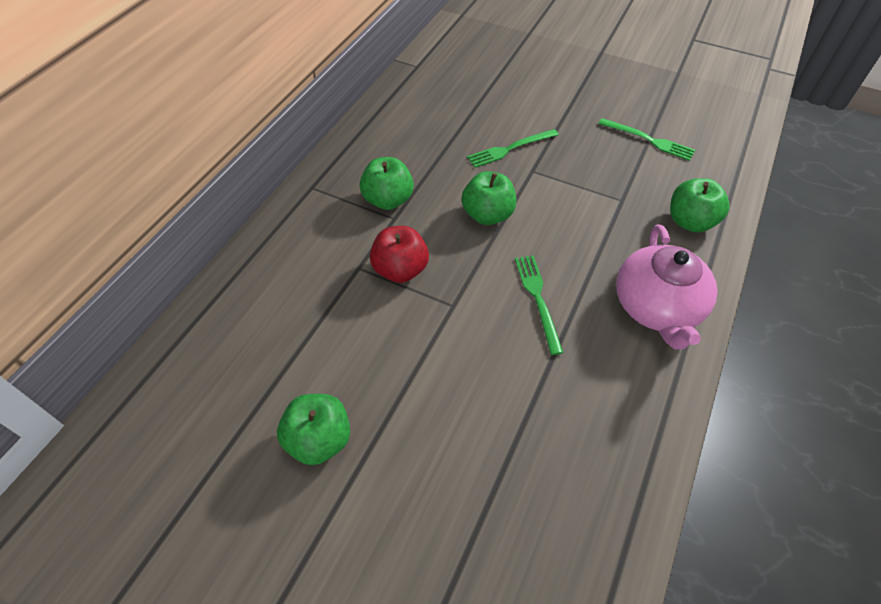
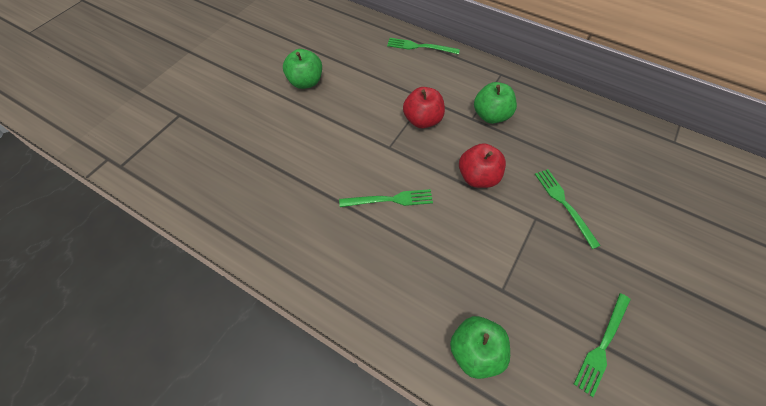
camera: 95 degrees right, 5 degrees up
green apple [462,171,516,225] -> red apple [459,143,506,188]
pink teapot [616,225,717,350] -> none
none -> green fork [387,38,460,54]

